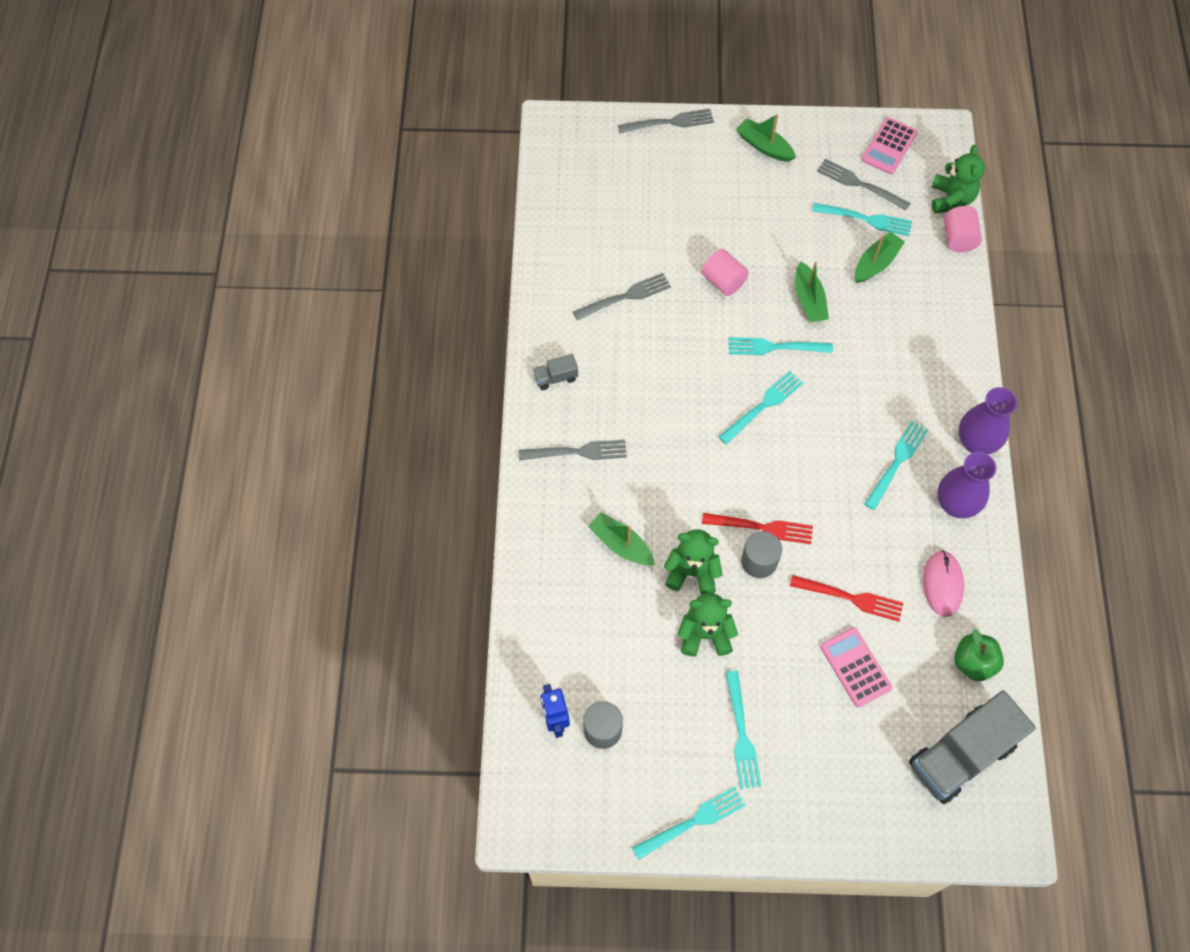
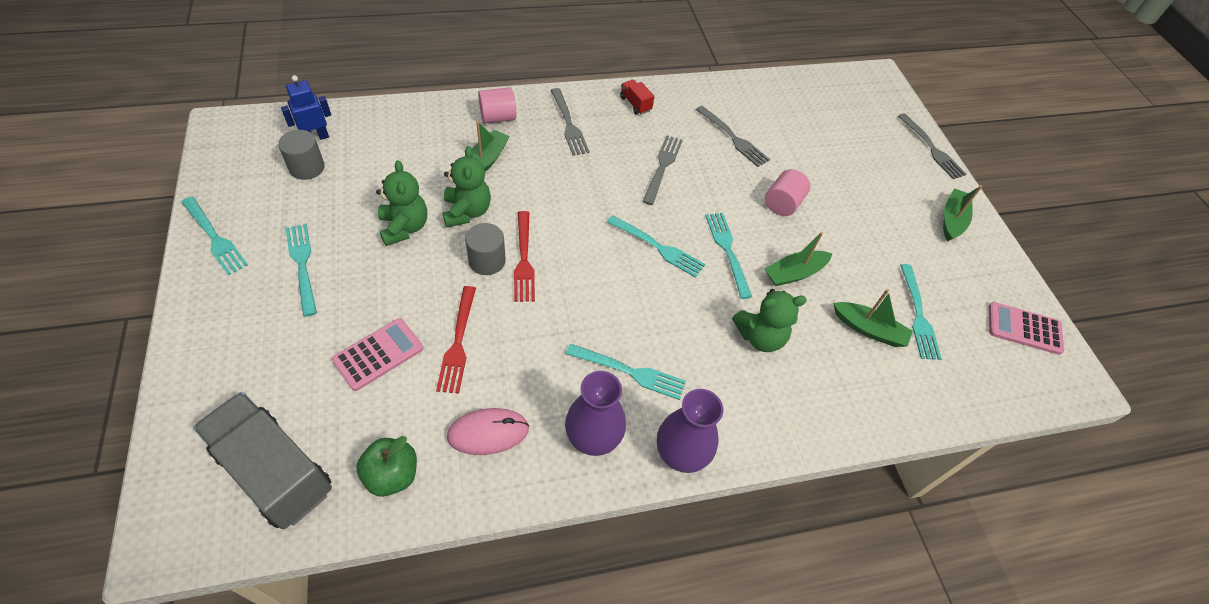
camera: 70 degrees right, 10 degrees down
grey truck [533,354,578,390] -> red truck [620,80,655,115]
turquoise fork [725,671,761,789] -> turquoise fork turned 90 degrees clockwise [286,224,317,317]
grey fork [817,159,910,210] -> grey fork moved to [642,135,683,205]
green teddy bear [932,145,985,213] -> green teddy bear moved to [732,289,807,352]
pink cylinder [944,206,982,252] -> pink cylinder moved to [478,87,516,123]

